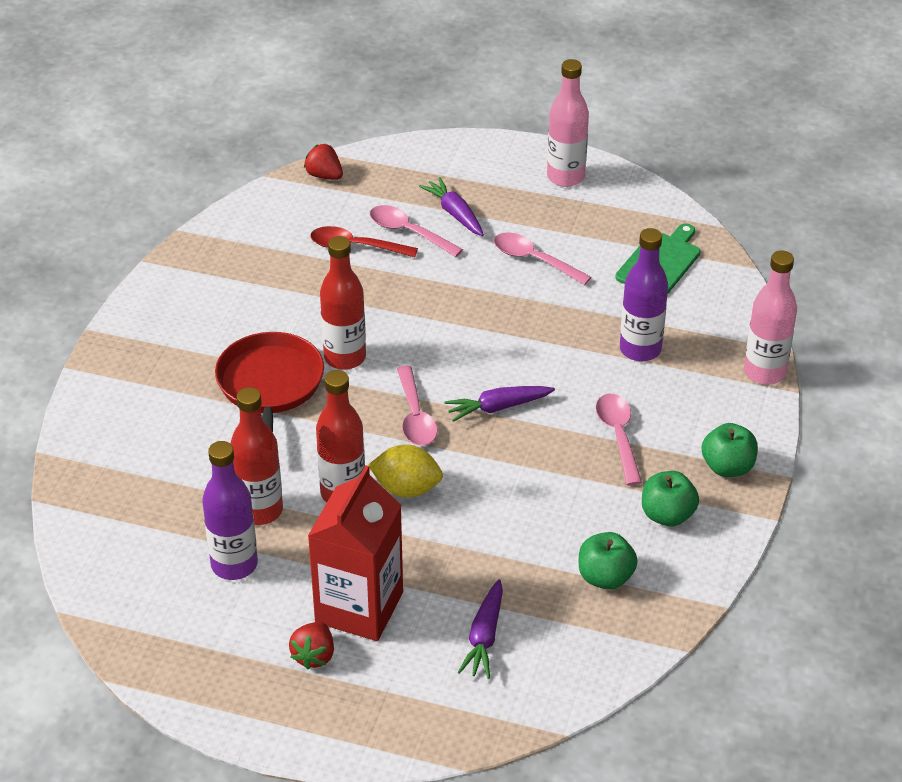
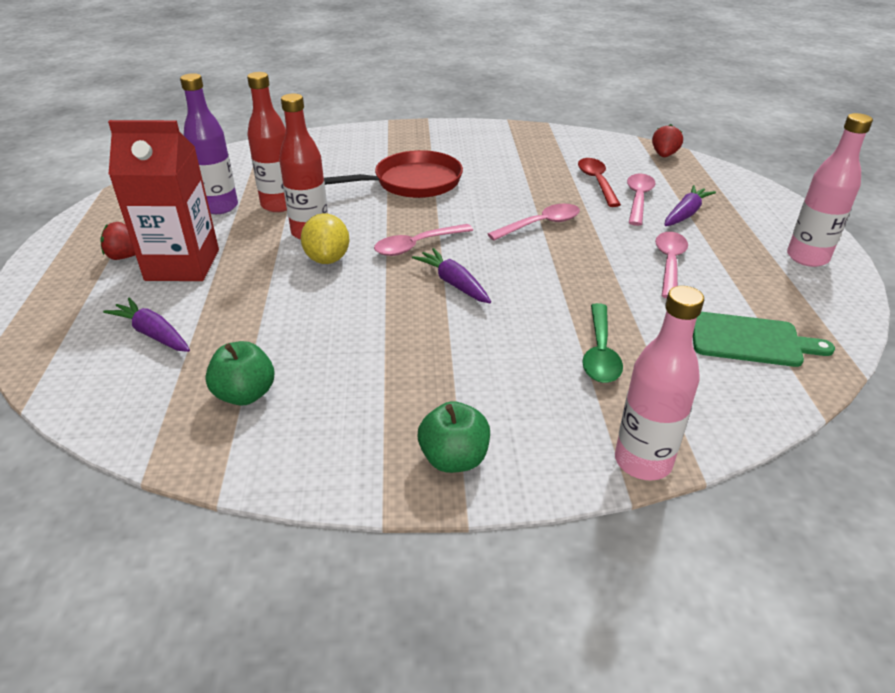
camera: 70 degrees right, 5 degrees down
red bottle [320,236,366,370] -> none
purple carrot [457,579,503,679] -> purple carrot turned 45 degrees clockwise [103,297,190,352]
pink spoon [596,394,642,485] -> pink spoon moved to [488,204,580,240]
purple bottle [620,228,668,361] -> green spoon [582,303,623,383]
green apple [642,471,699,527] -> none

